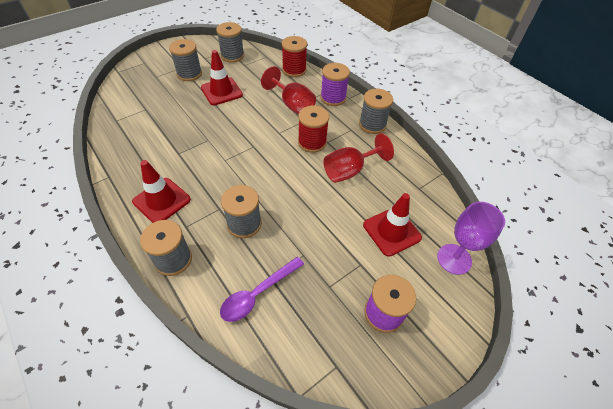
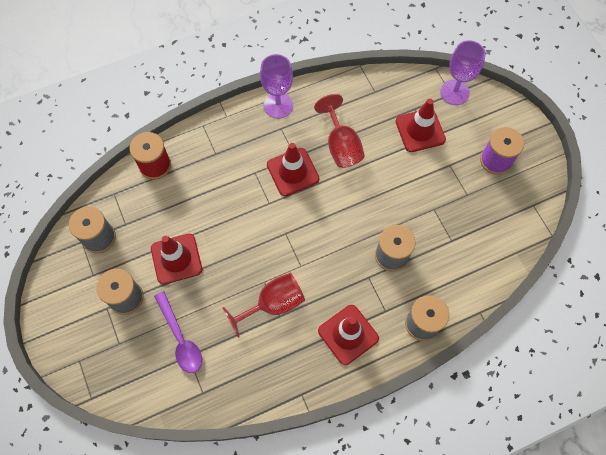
camera: 75 degrees left, 15 degrees up
purple spoon [220,257,304,322] -> purple spoon moved to [154,291,202,373]
red goblet [261,66,316,114] -> red goblet moved to [223,273,305,338]
red spool [298,106,329,153] -> red traffic cone [267,143,320,196]
purple spool [320,63,350,106] -> none
grey spool [359,89,393,134] -> purple goblet [260,54,293,119]

